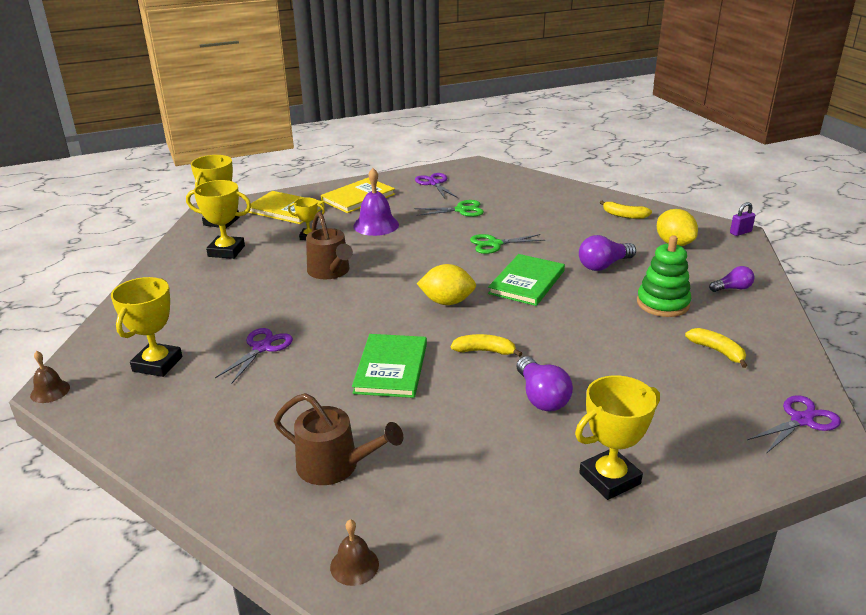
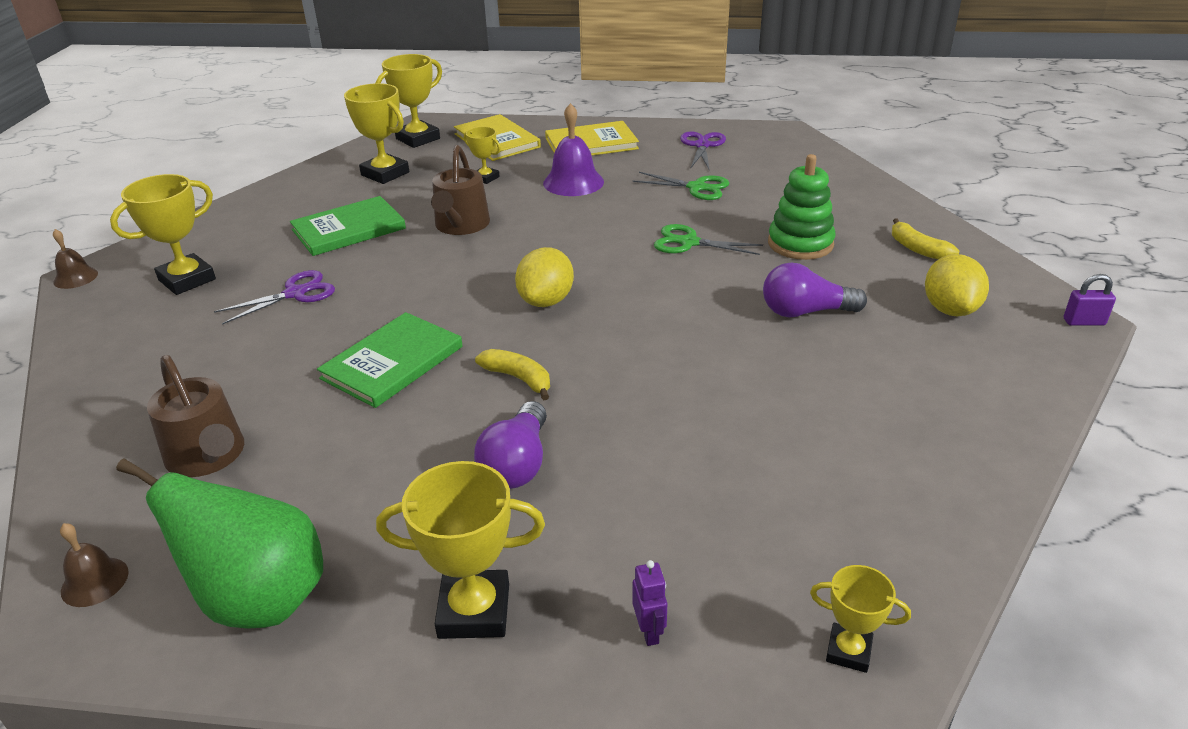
camera: 30 degrees right, 5 degrees up
yellow lemon [417,264,476,305] -> yellow lemon turned 75 degrees clockwise [515,247,574,307]
green book [488,254,565,306] -> green book moved to [290,196,406,256]
green stacking toy [637,235,691,317] -> green stacking toy moved to [768,154,836,260]
yellow banana [685,328,747,368] -> none
purple light bulb [709,266,755,292] -> none
purple scissors [748,395,841,454] -> yellow trophy [810,565,911,673]
none -> green pear [116,458,323,628]
none -> purple robot [633,560,667,646]

